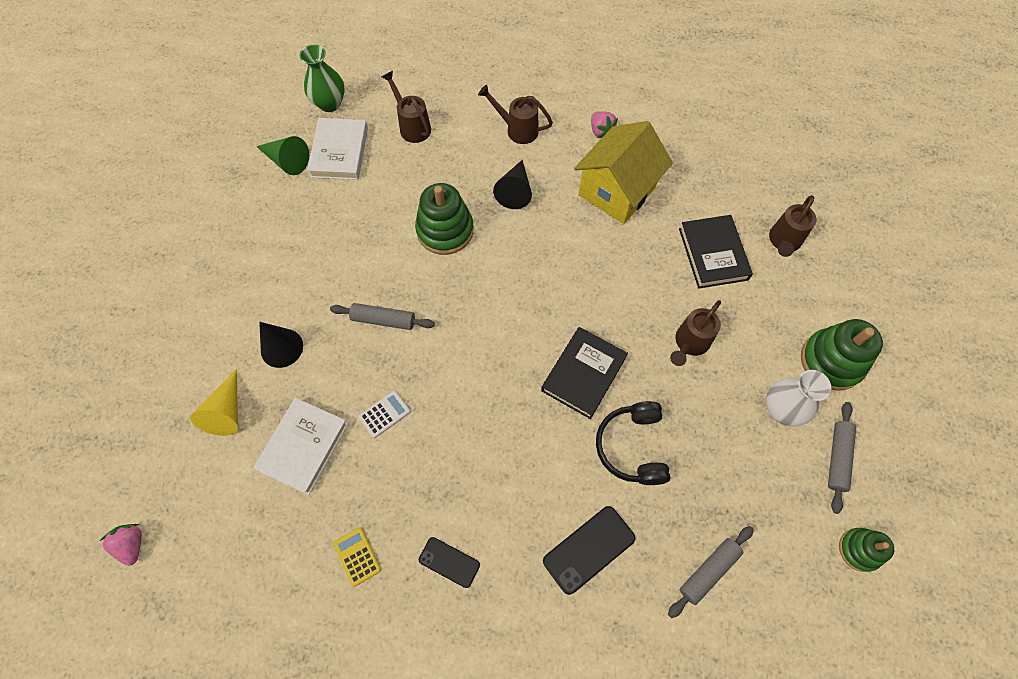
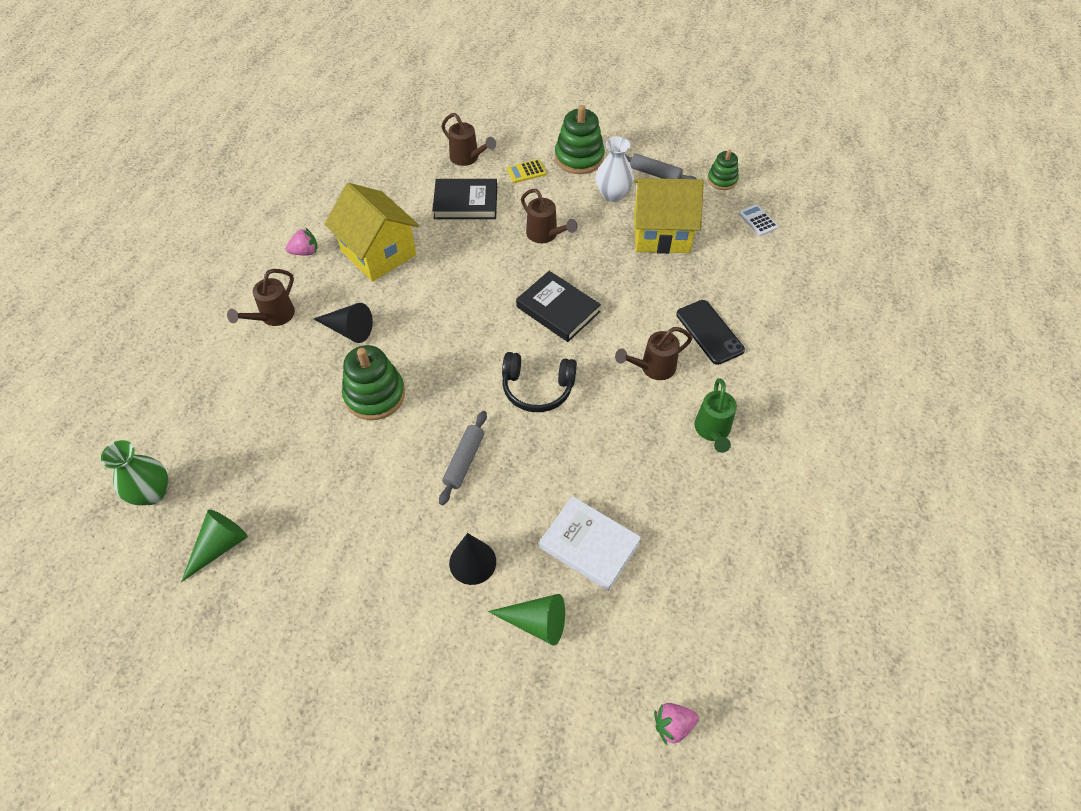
camera: 80 degrees left, 10 degrees down
yellow cone [190,369,238,436] -> green cone [488,594,565,646]
white book [307,118,368,180] -> none
yellow calculator [333,527,381,586] -> yellow calculator moved to [507,159,546,183]
white calculator [358,391,410,438] -> white calculator moved to [739,204,778,236]
brown watering can [382,71,431,143] -> brown watering can moved to [615,327,692,380]
black phone [419,537,480,588] -> green watering can [694,378,737,453]
black headphones [596,401,670,485] -> black headphones moved to [502,352,577,412]
grey rolling pin [668,526,754,618] -> none
none -> yellow house [634,178,704,254]

